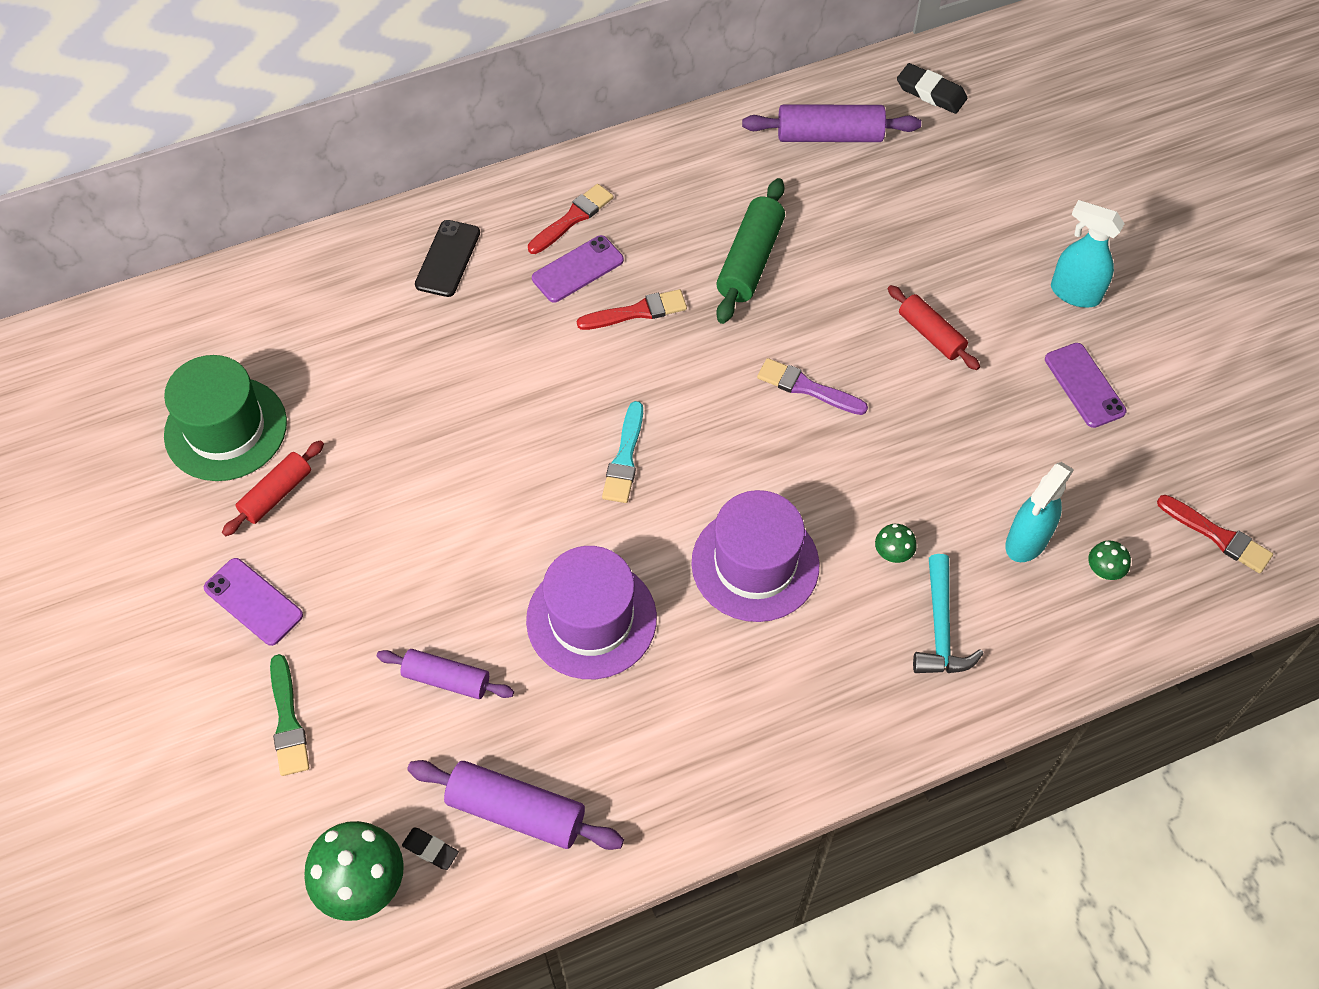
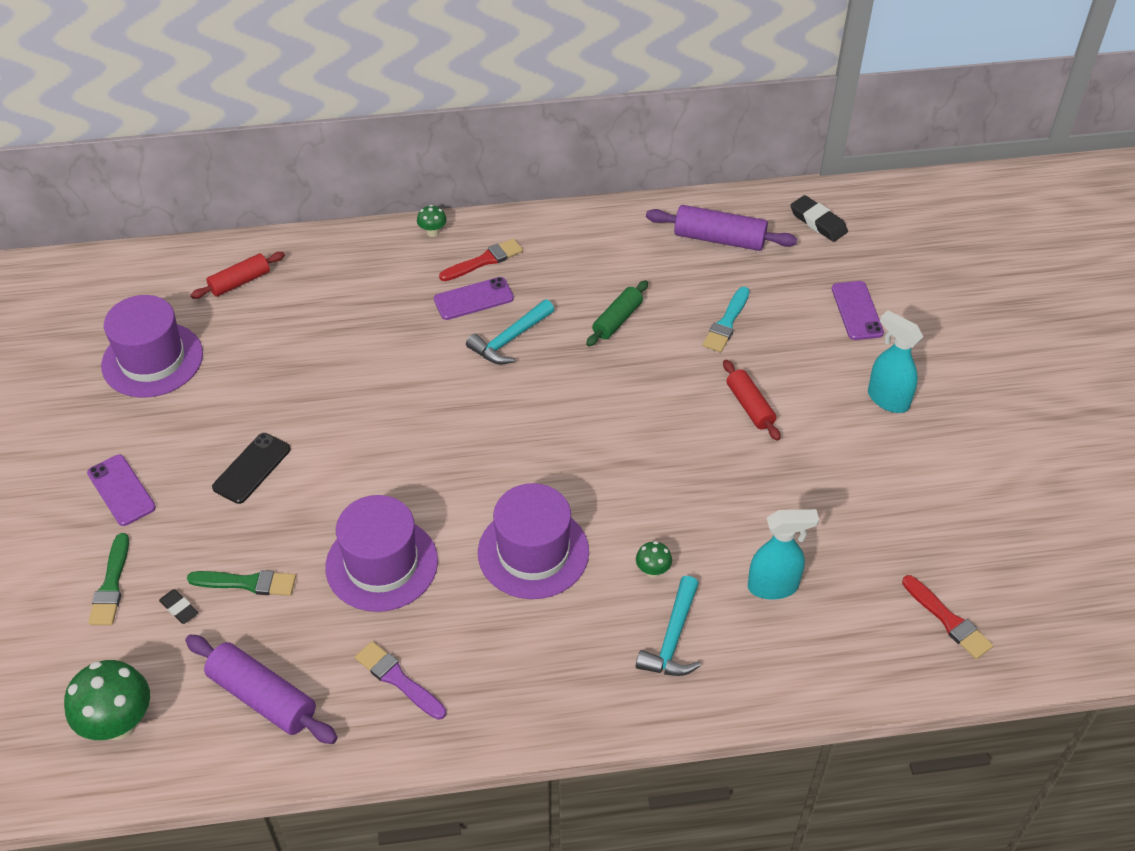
camera: 15 degrees right, 10 degrees down
green hat [164,355,287,481] -> purple hat [101,295,203,398]
red rolling pin [222,440,324,536] -> red rolling pin moved to [191,252,285,299]
purple rolling pin [377,649,514,699] -> green brush [187,570,296,596]
black eraser [402,827,459,870] -> black eraser moved to [159,589,198,624]
black phone [415,220,480,297] -> black phone moved to [212,433,291,504]
red brush [577,289,687,330] -> turquoise hammer [466,299,554,364]
turquoise brush [602,401,643,503] -> turquoise brush moved to [702,287,750,352]
green rolling pin [716,178,785,324] -> green rolling pin [586,280,648,347], size x0.66
purple brush [757,358,868,415] -> purple brush moved to [355,641,446,720]
turquoise spray bottle [1005,462,1074,562] -> turquoise spray bottle turned 150 degrees counterclockwise [748,509,819,600]
purple phone [1045,343,1126,428] -> purple phone moved to [832,281,884,340]
green mushroom [1088,540,1131,580] -> green mushroom moved to [417,205,447,237]

